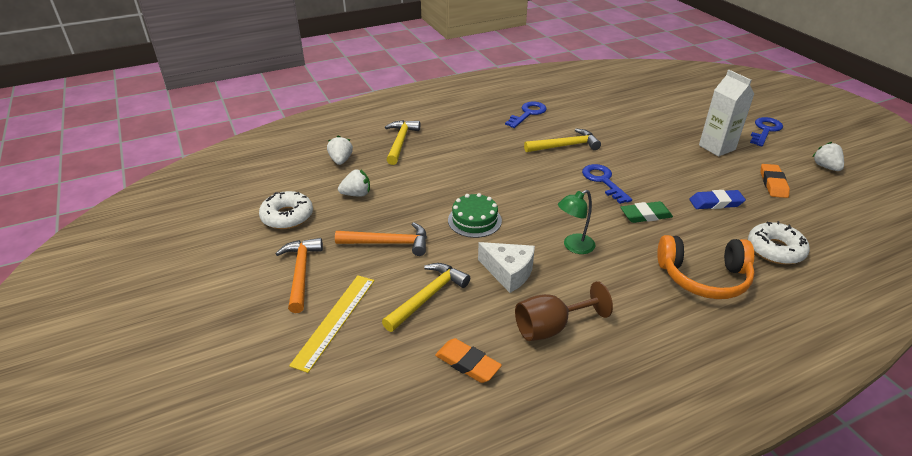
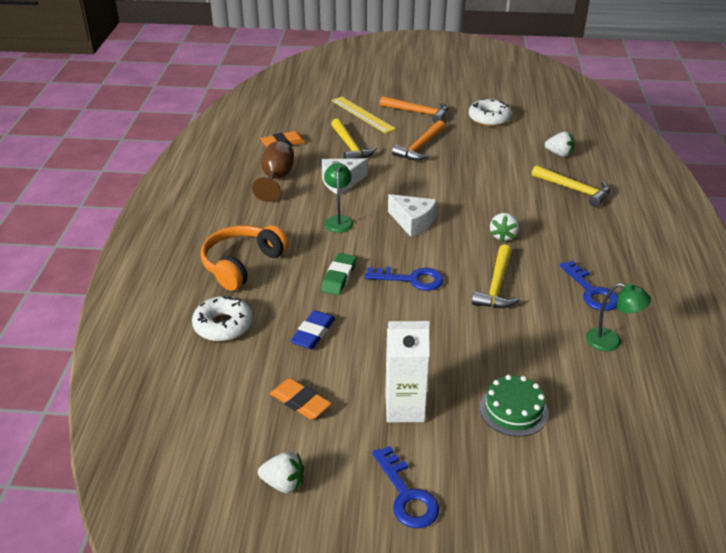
camera: 120 degrees right, 0 degrees up
white strawberry [338,170,370,197] -> white strawberry moved to [490,213,519,242]
green cake [448,193,502,238] -> green cake moved to [480,375,549,437]
none -> white cheese [388,194,437,237]
none -> green lamp [586,283,651,351]

